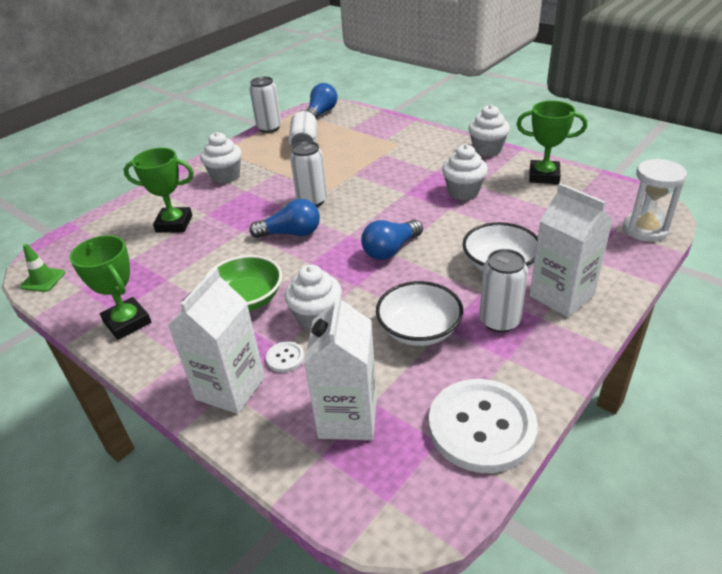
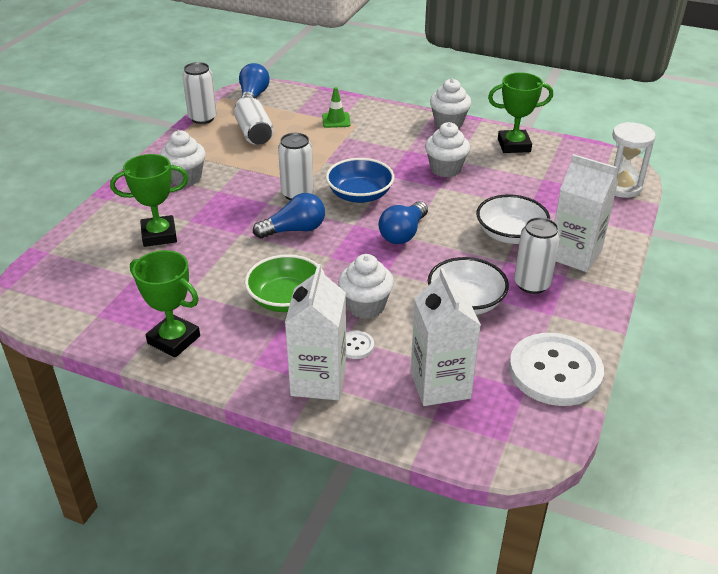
camera: 20 degrees left, 0 degrees up
green traffic cone [20,244,65,292] -> green traffic cone moved to [322,87,350,128]
none -> blue bowl [326,158,395,203]

